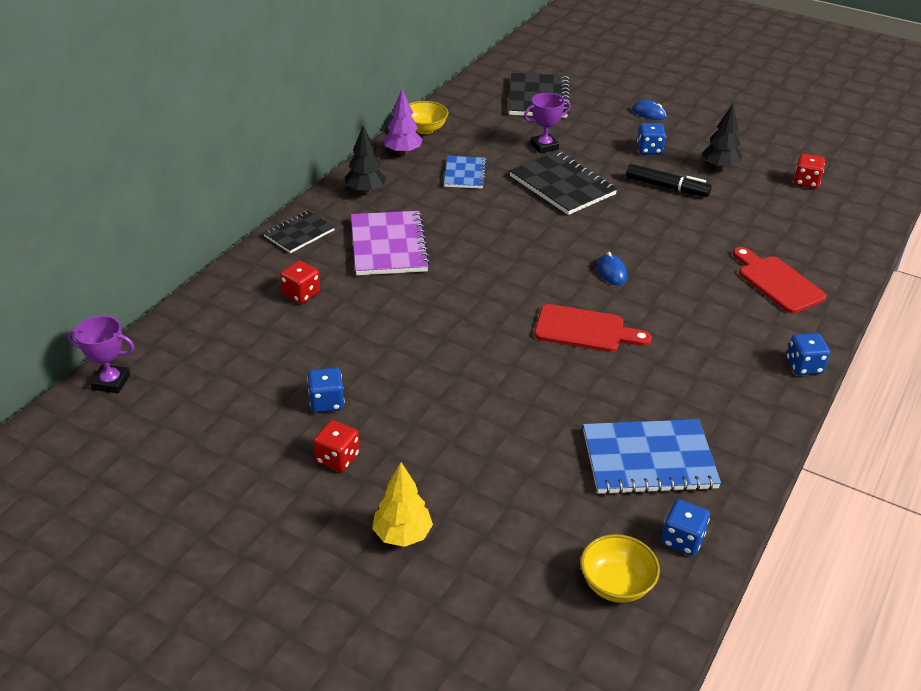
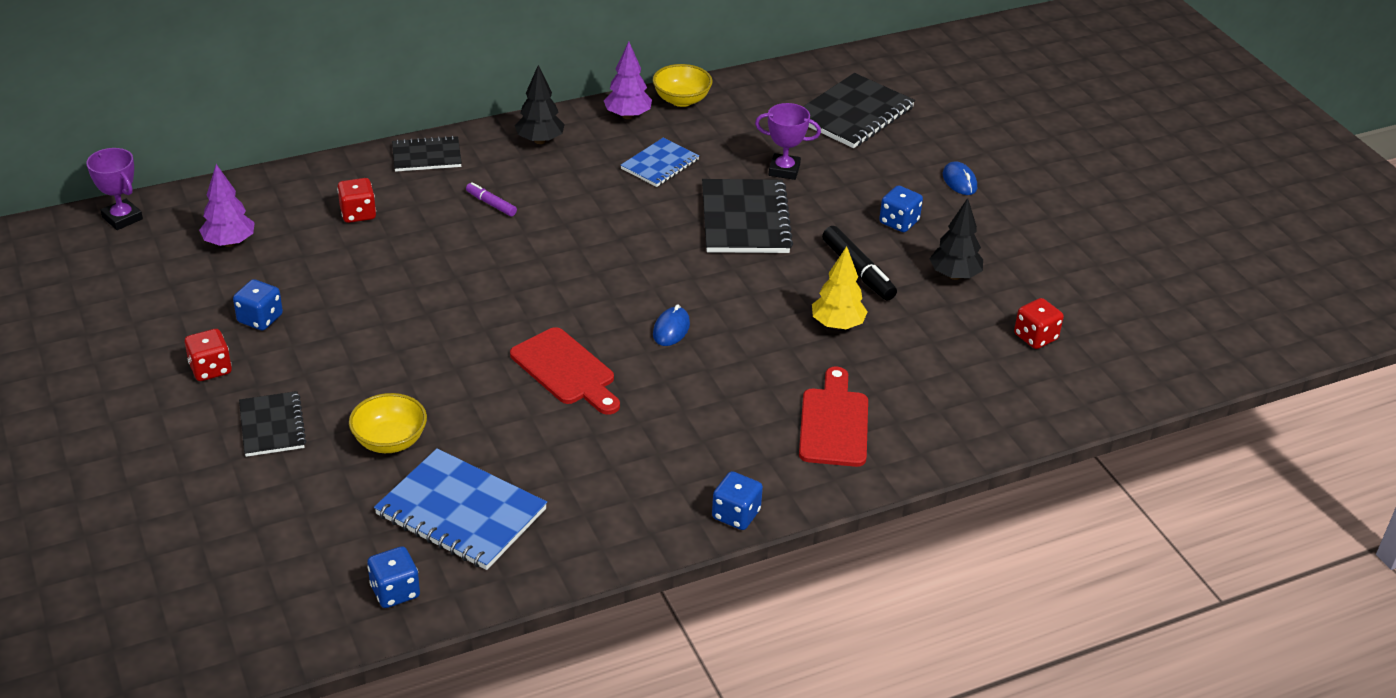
camera: 35 degrees right, 0 degrees up
purple notebook [351,211,430,275] -> purple marker [466,182,517,216]
yellow tree [372,462,433,547] -> yellow tree moved to [812,246,868,330]
yellow bowl [580,534,660,603] -> yellow bowl moved to [349,393,427,453]
none -> purple tree [199,164,255,247]
none -> black notebook [239,391,306,457]

